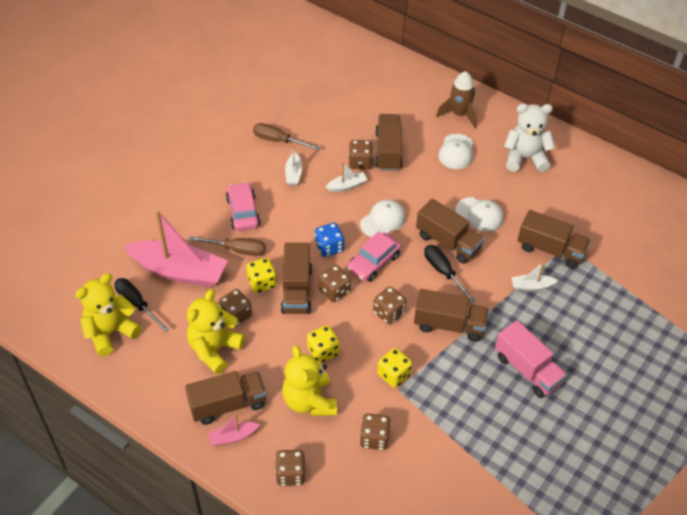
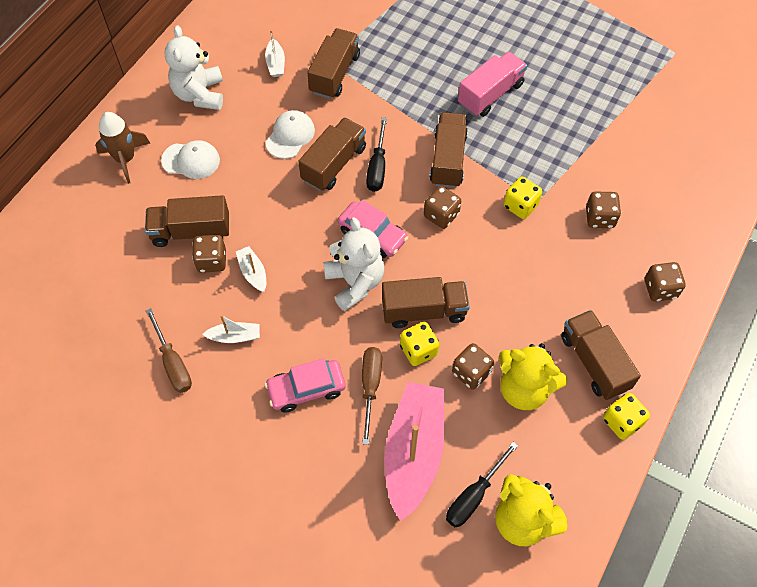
camera: 95 degrees left, 10 degrees up
pink boat [208,413,260,446] -> none
brown screwdriver [253,123,320,150] -> brown screwdriver turned 45 degrees counterclockwise [146,308,192,393]
yellow teddy bear [282,345,337,416] -> none
yellow dice [307,325,340,363] -> yellow dice moved to [603,393,650,440]
blue dice [315,223,344,257] -> white teddy bear [323,217,384,311]
brown dice [319,265,351,302] -> none
white cap [360,199,406,237] -> none
black screwdriver [424,245,476,303] -> black screwdriver turned 45 degrees counterclockwise [366,117,387,192]
white boat [511,262,558,291] -> white boat moved to [265,30,285,77]

